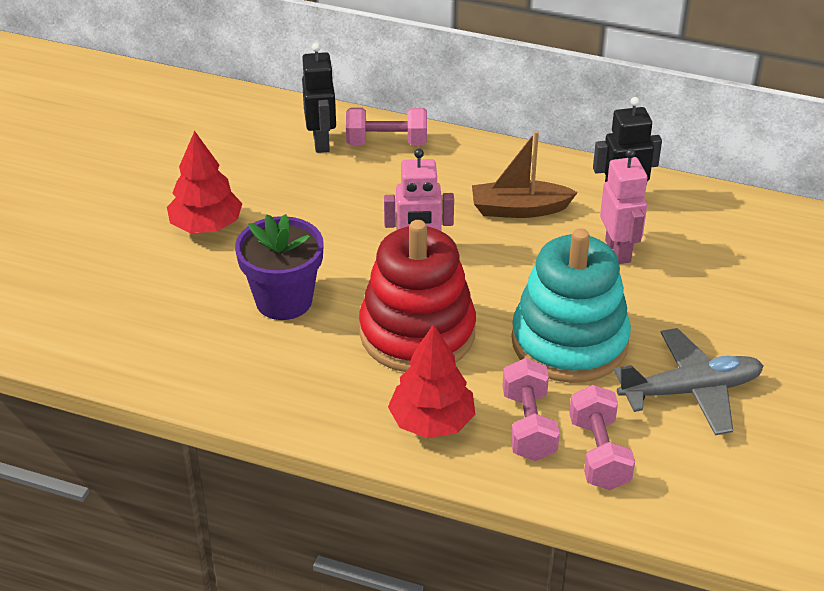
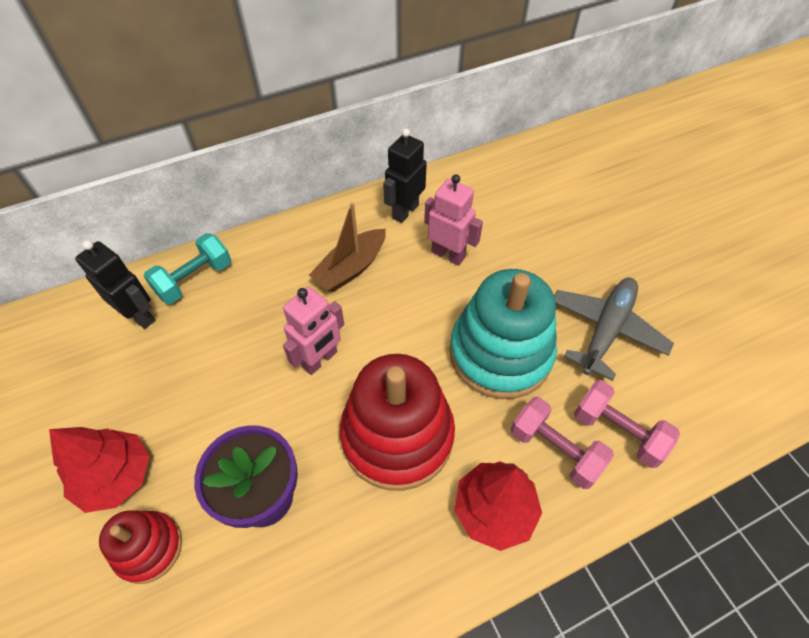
camera: 45 degrees left, 15 degrees up
pink dumbbell [346,107,427,145] -> turquoise dumbbell [144,233,231,304]
none -> red stacking toy [99,510,182,584]

